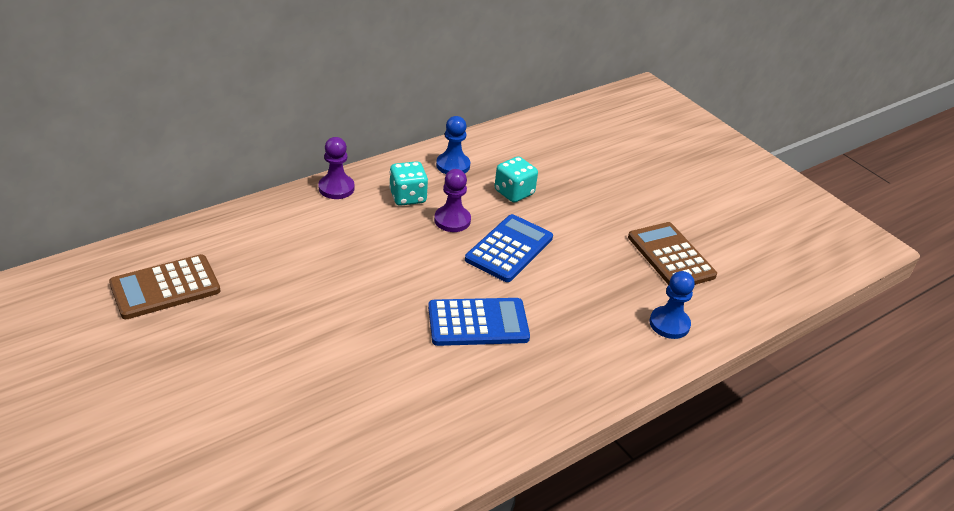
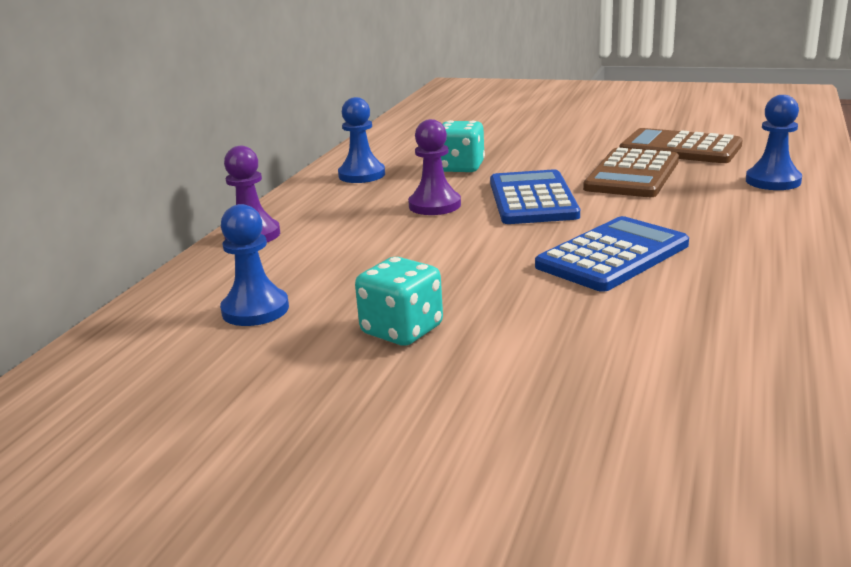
camera: 30 degrees left, 15 degrees down
brown calculator [109,254,220,319] -> brown calculator moved to [583,148,679,197]
turquoise dice [389,161,428,206] -> turquoise dice moved to [355,257,443,346]
none -> blue pawn [220,204,289,326]

